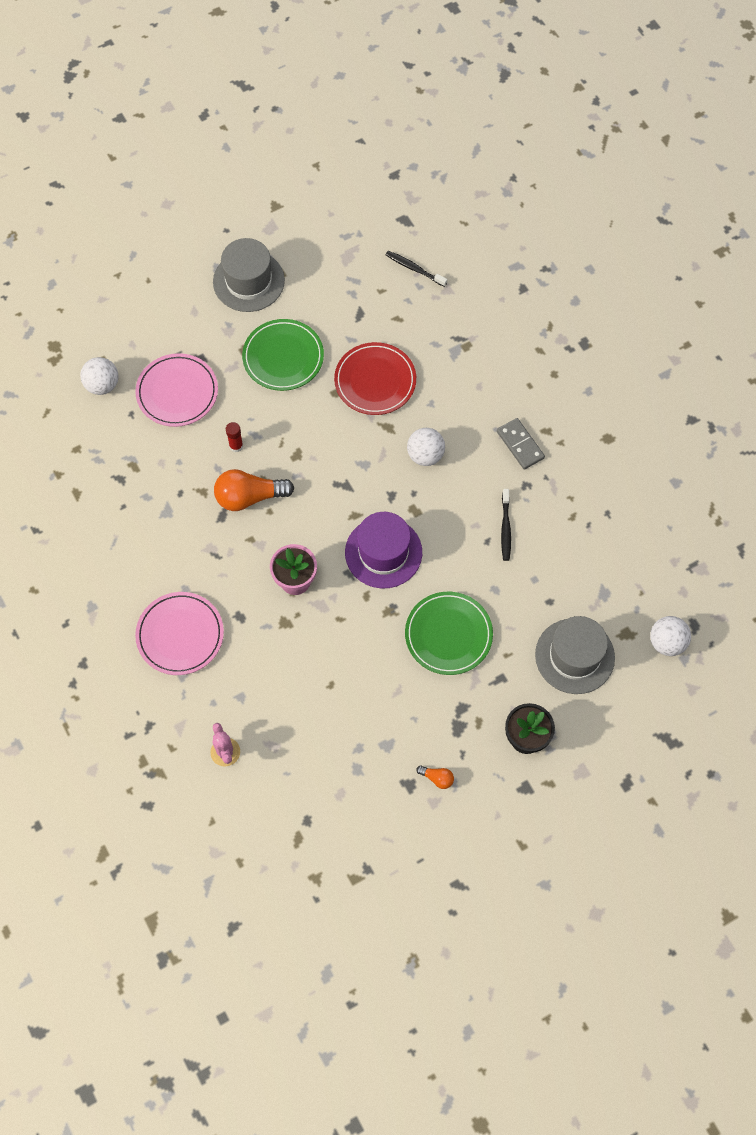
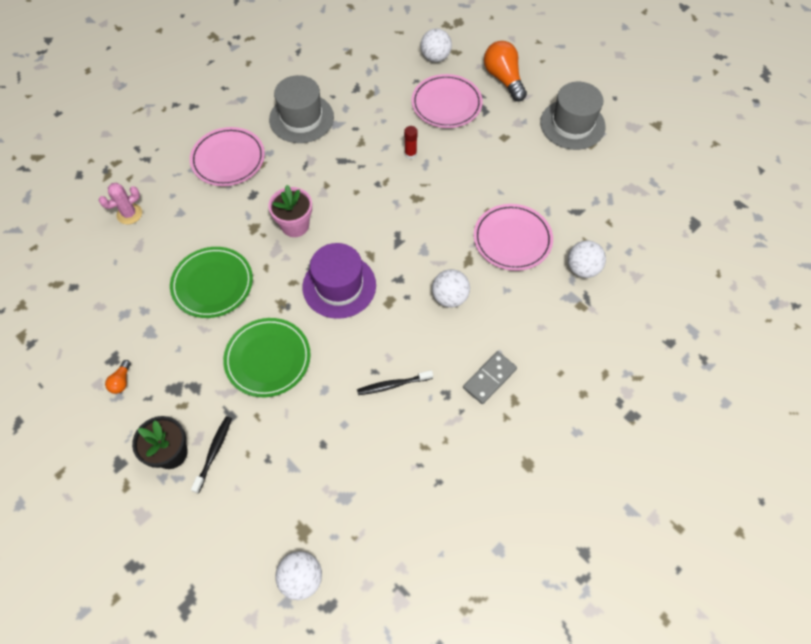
camera: 75 degrees right, 5 degrees down
orange light bulb [214,469,294,511] -> orange light bulb moved to [484,41,527,101]
green plate [242,319,324,391] -> green plate moved to [170,247,253,318]
red plate [334,342,416,415] -> pink plate [474,204,553,271]
black toothbrush [385,251,448,287] -> black toothbrush moved to [191,416,232,493]
grey hat [535,616,615,694] -> grey hat moved to [269,75,334,143]
none -> white ball [568,240,606,278]

